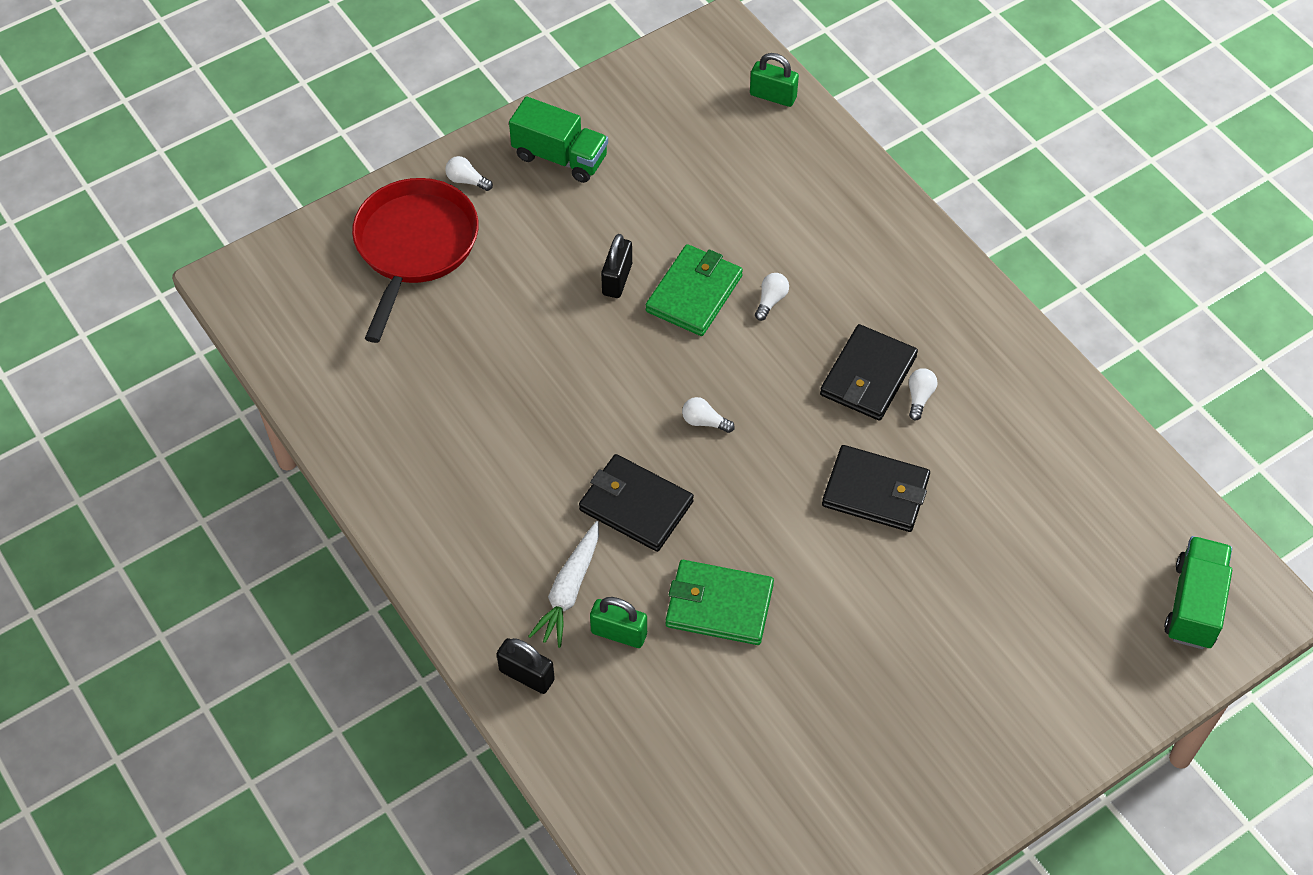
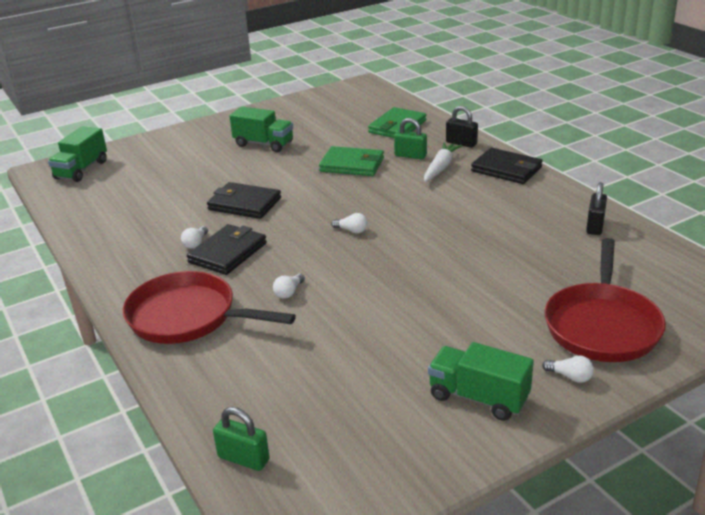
camera: 175 degrees left, 25 degrees down
black wallet [579,454,694,552] -> black wallet moved to [471,148,543,184]
black padlock [601,234,632,298] -> black padlock moved to [586,182,607,235]
green wallet [646,244,743,336] -> green wallet moved to [368,107,426,138]
none -> red pan [123,271,296,344]
none -> green truck [229,107,293,152]

